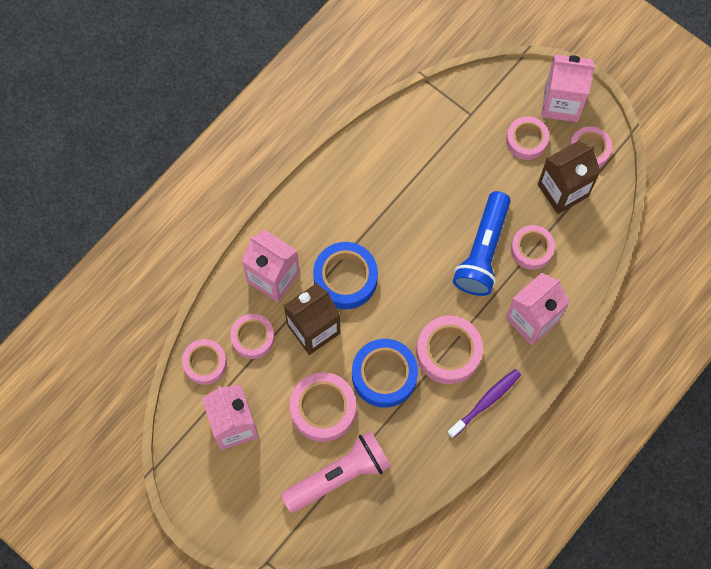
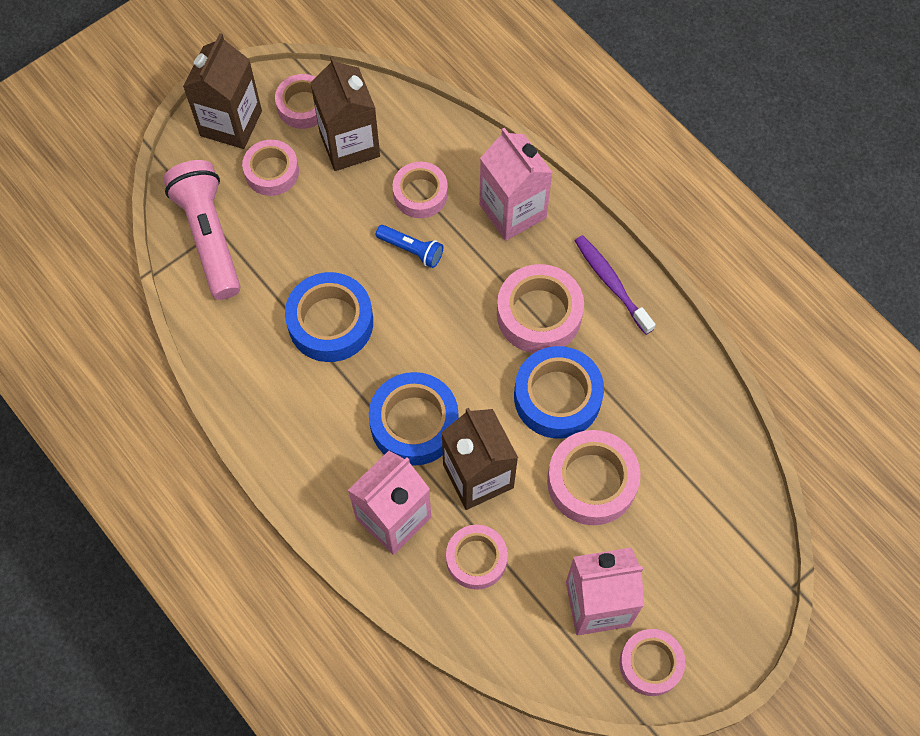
camera: 80 degrees left, 5 degrees down
pink tape [182,339,227,385] -> pink tape moved to [620,629,685,696]
pink flashlight [281,431,391,513] -> pink flashlight moved to [163,160,241,300]
blue flashlight [453,191,511,296] -> blue flashlight [376,225,443,268], size x0.49
pink carton [541,54,595,122] -> brown carton [183,33,262,149]
none -> blue tape [285,272,373,362]

